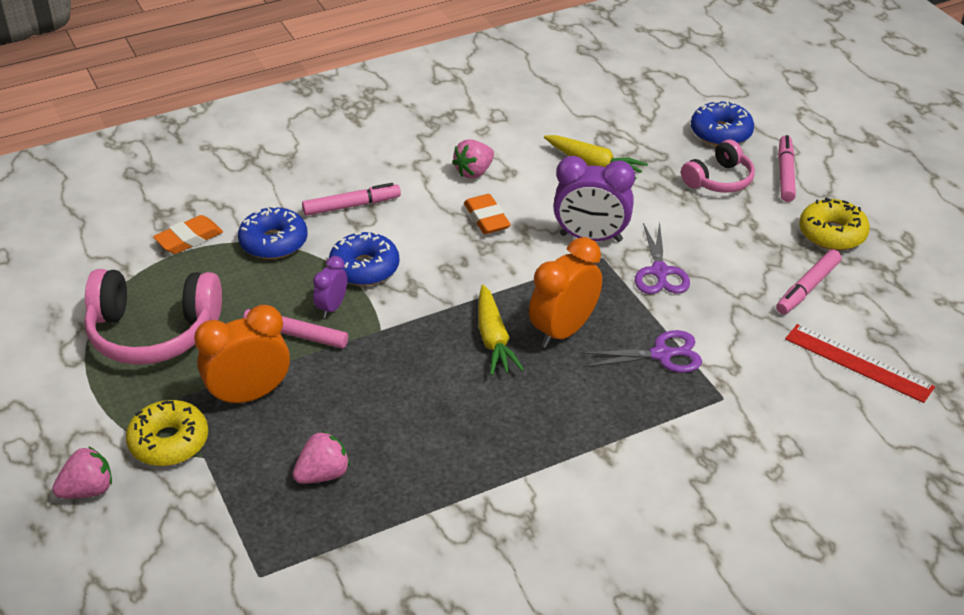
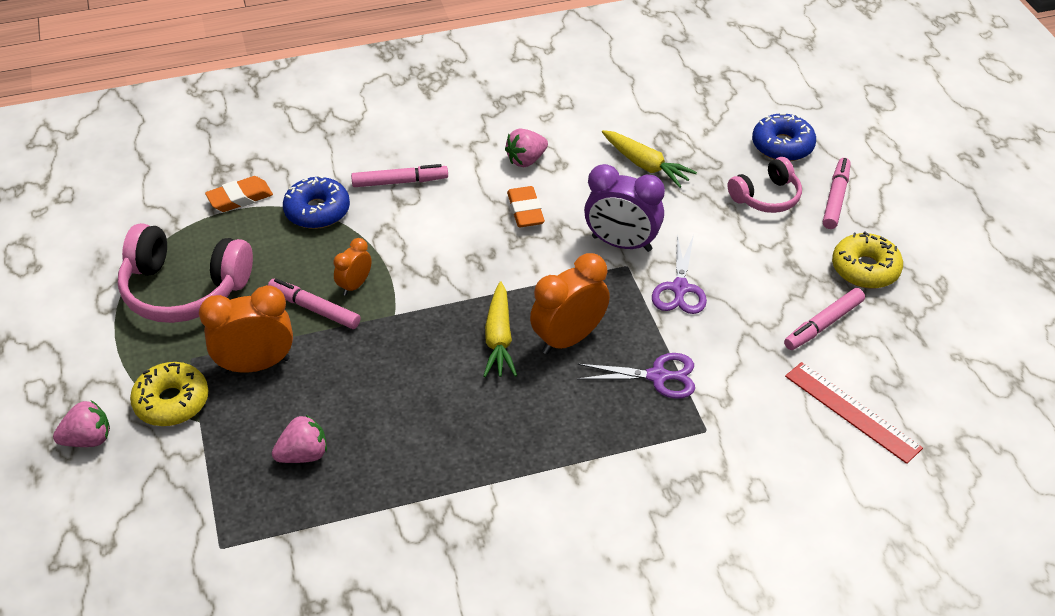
camera: 10 degrees right, 5 degrees up
purple clock [313,256,347,318] -> orange clock [334,238,372,296]
blue donut [329,231,399,286] -> none

